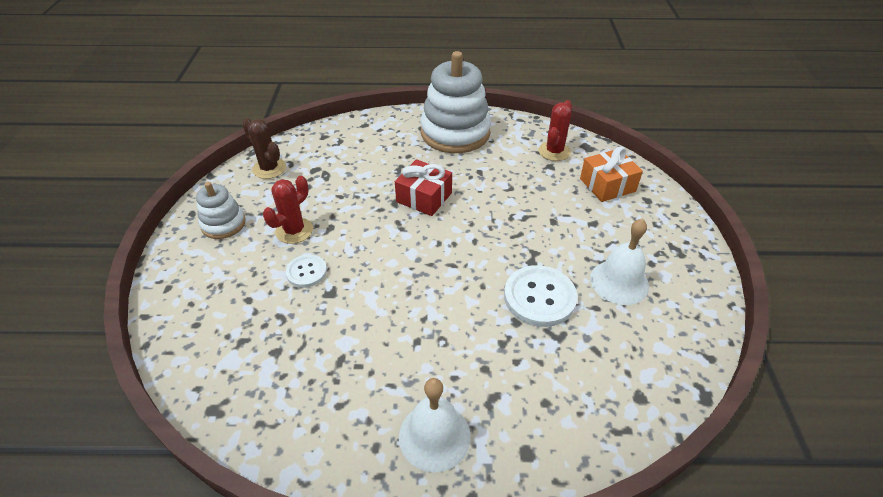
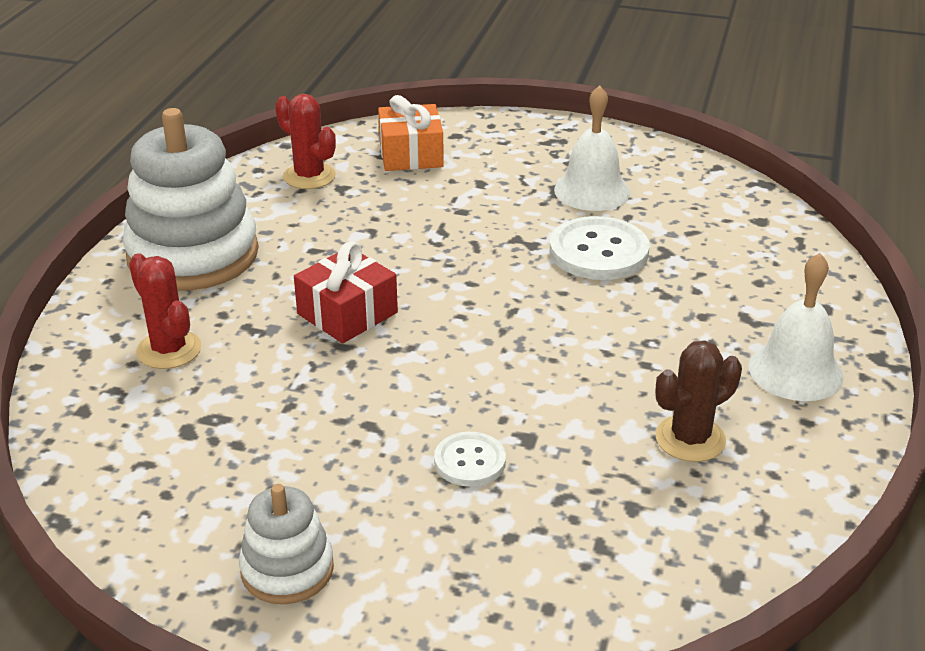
camera: 75 degrees left, 10 degrees down
brown cactus [242,118,286,179] -> brown cactus moved to [656,340,742,462]
red cactus [263,176,313,244] -> red cactus moved to [129,253,201,369]

